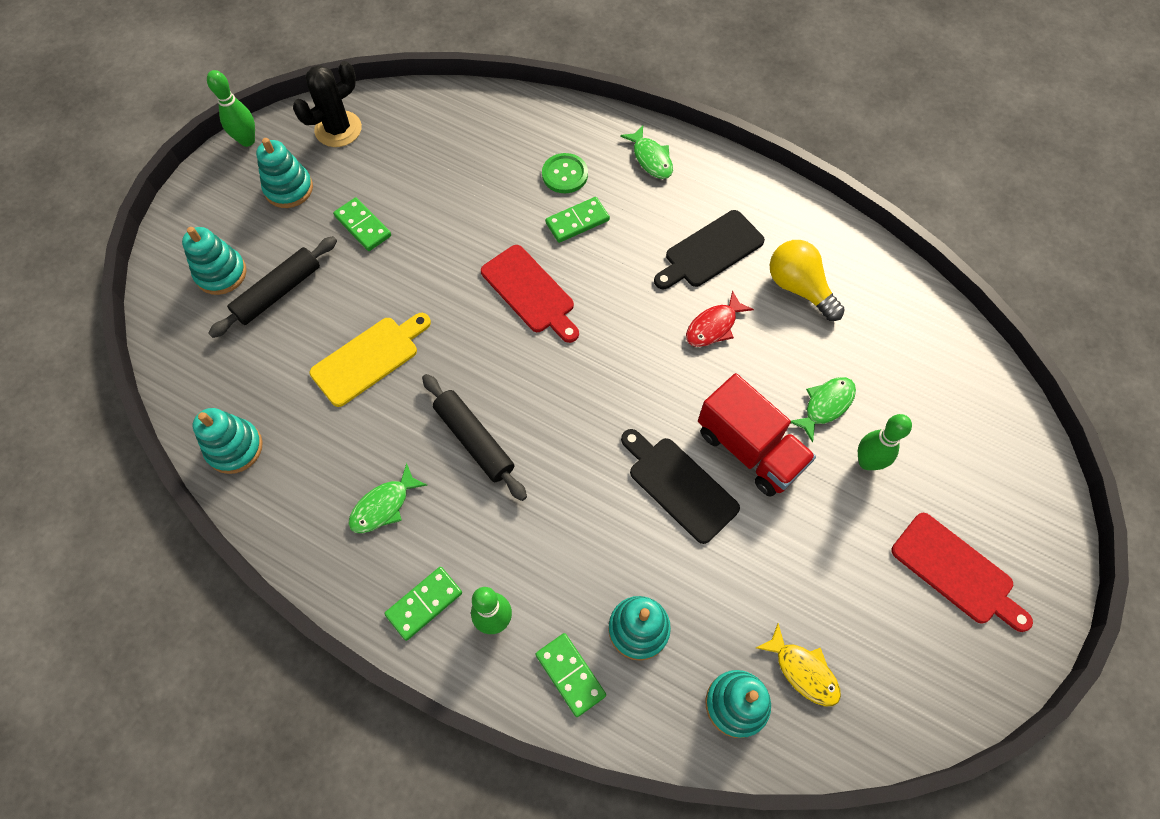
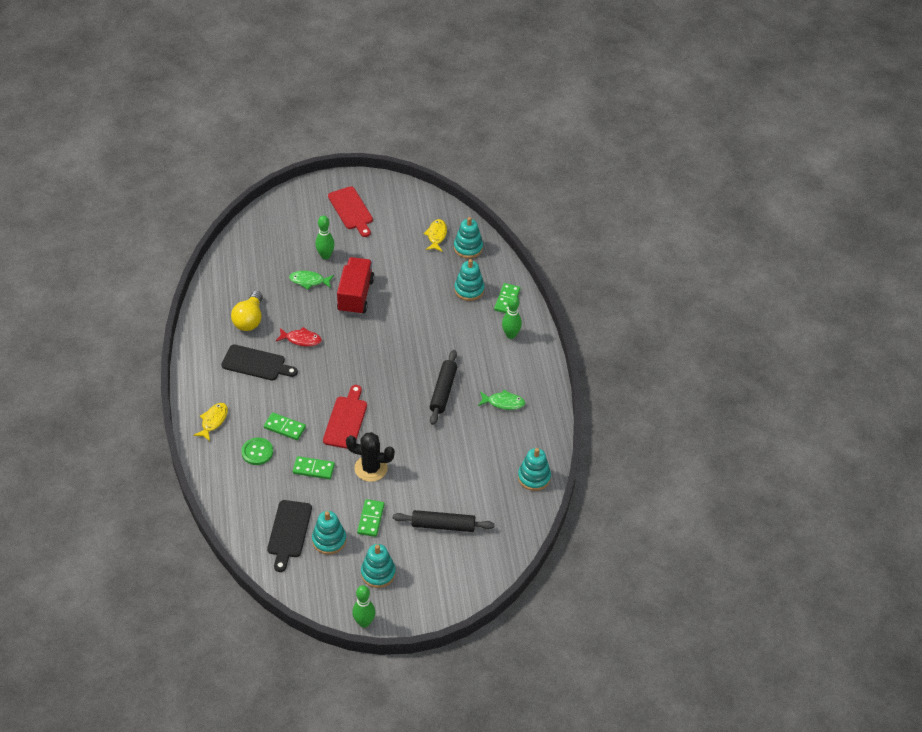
camera: 130 degrees left, 15 degrees down
turquoise stacking toy [182,227,246,295] -> turquoise stacking toy moved to [312,511,346,555]
black cactus [293,61,362,147] -> black cactus moved to [346,432,395,482]
yellow cutting board [310,313,431,407] -> none
green domino [384,567,462,641] -> green domino moved to [293,456,335,479]
green fish [620,126,673,179] -> yellow fish [193,403,228,441]
black cutting board [621,429,740,544] -> black cutting board moved to [267,500,312,572]
red cutting board [892,513,1033,632] -> red cutting board turned 150 degrees clockwise [328,186,373,237]

